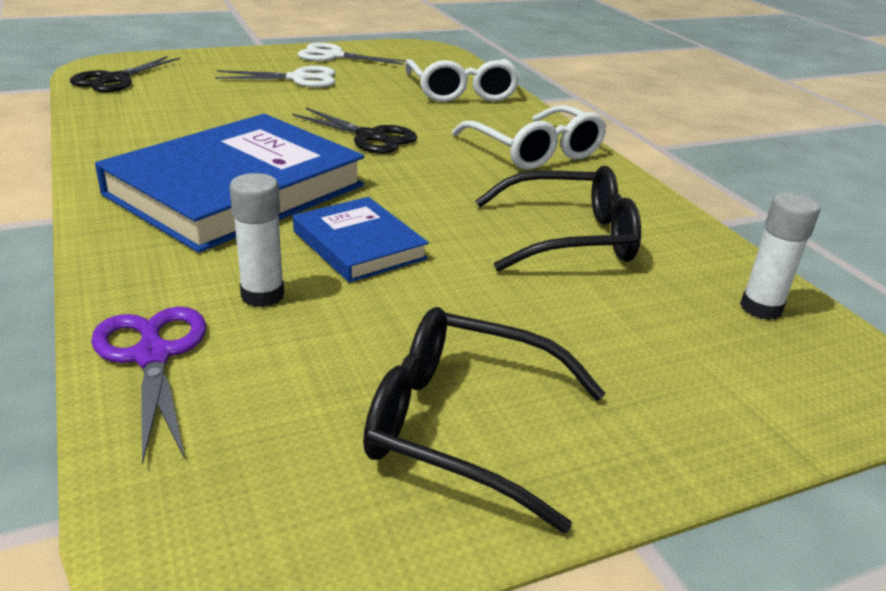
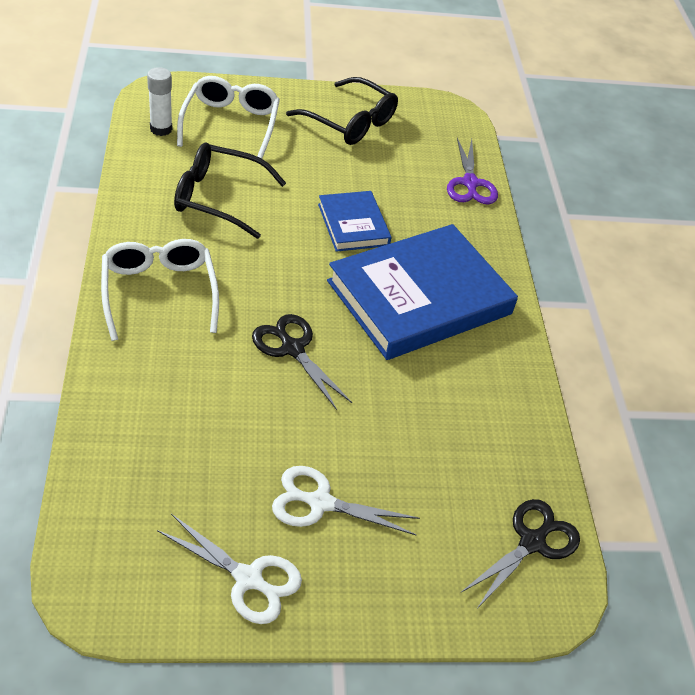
camera: 165 degrees left, 15 degrees up
white glue stick [230,173,284,307] -> none
white glasses [405,59,520,102] -> white glasses moved to [177,76,280,159]

